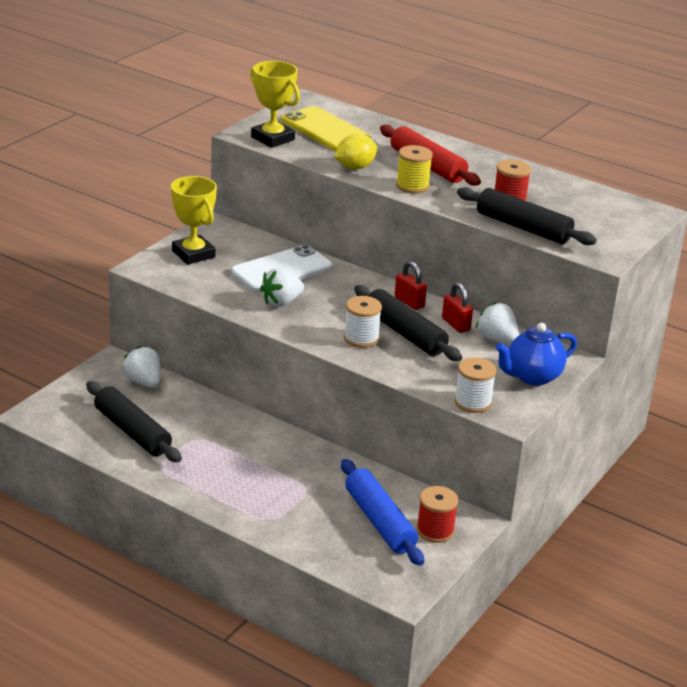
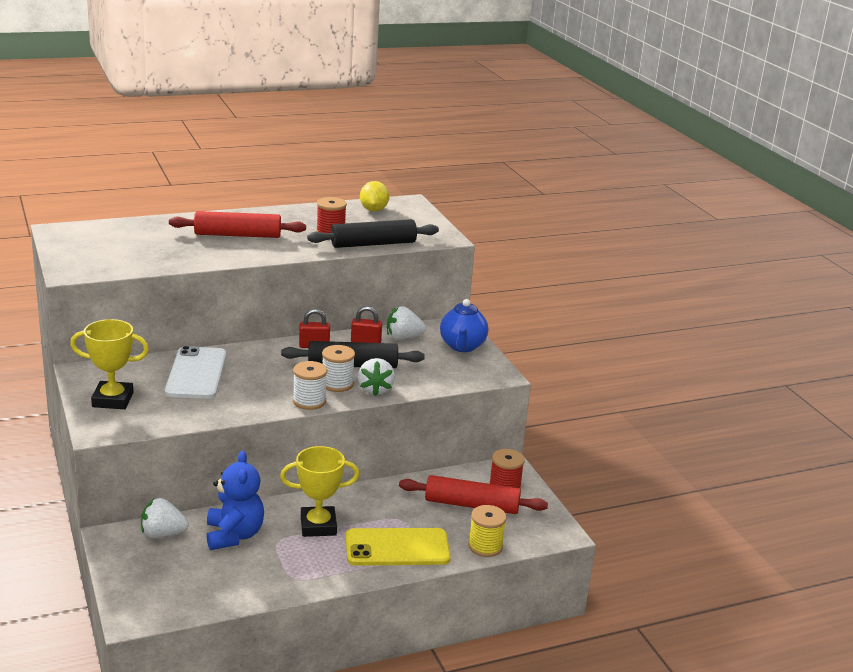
camera: 55 degrees left, 5 degrees down
black rolling pin [86,381,182,462] -> none
yellow trophy [250,61,300,148] -> yellow trophy moved to [280,446,359,537]
white strawberry [260,268,304,307] -> white strawberry moved to [358,358,395,396]
yellow phone [281,106,371,151] -> yellow phone moved to [346,528,451,566]
yellow lemon [334,134,377,169] -> yellow lemon moved to [360,181,389,211]
blue rolling pin [341,459,424,566] -> red rolling pin [399,475,548,514]
yellow spool [396,145,433,194] -> yellow spool moved to [468,505,507,557]
white spool [454,357,496,413] -> white spool moved to [293,361,327,410]
none -> blue teddy bear [207,451,264,550]

